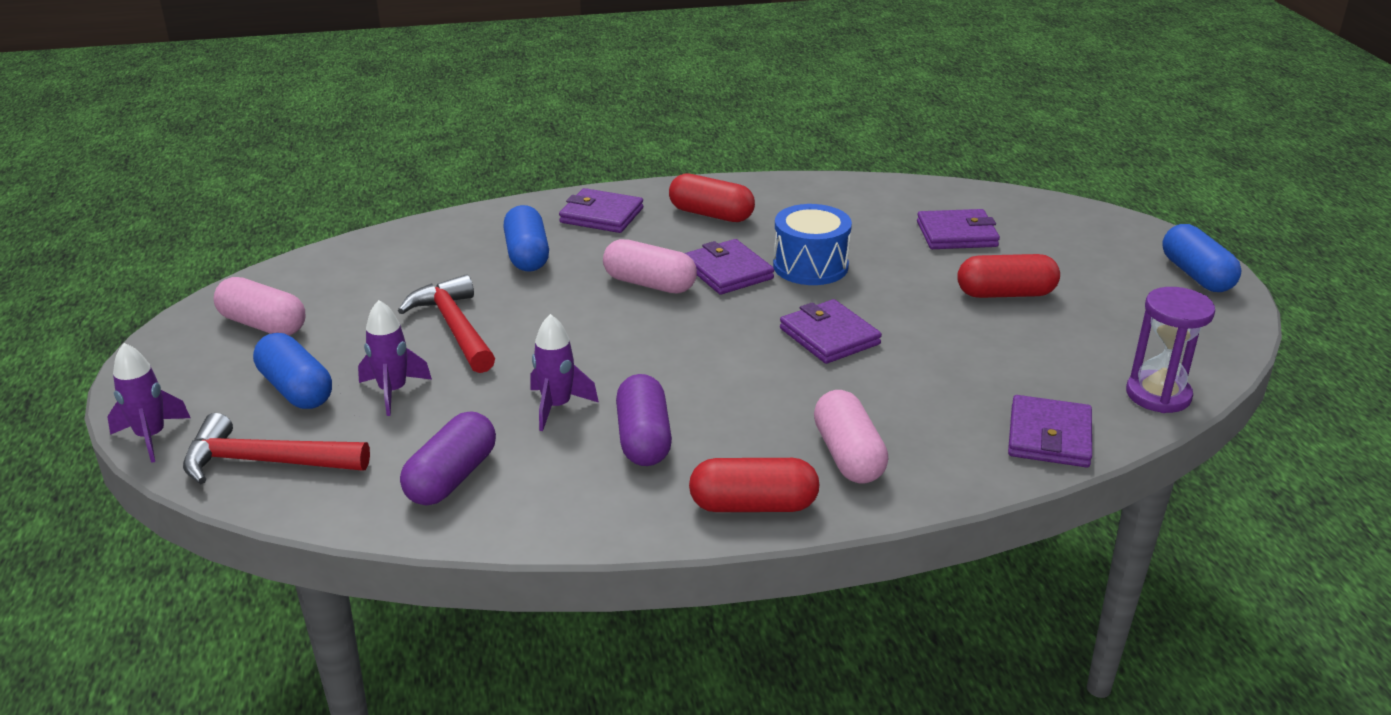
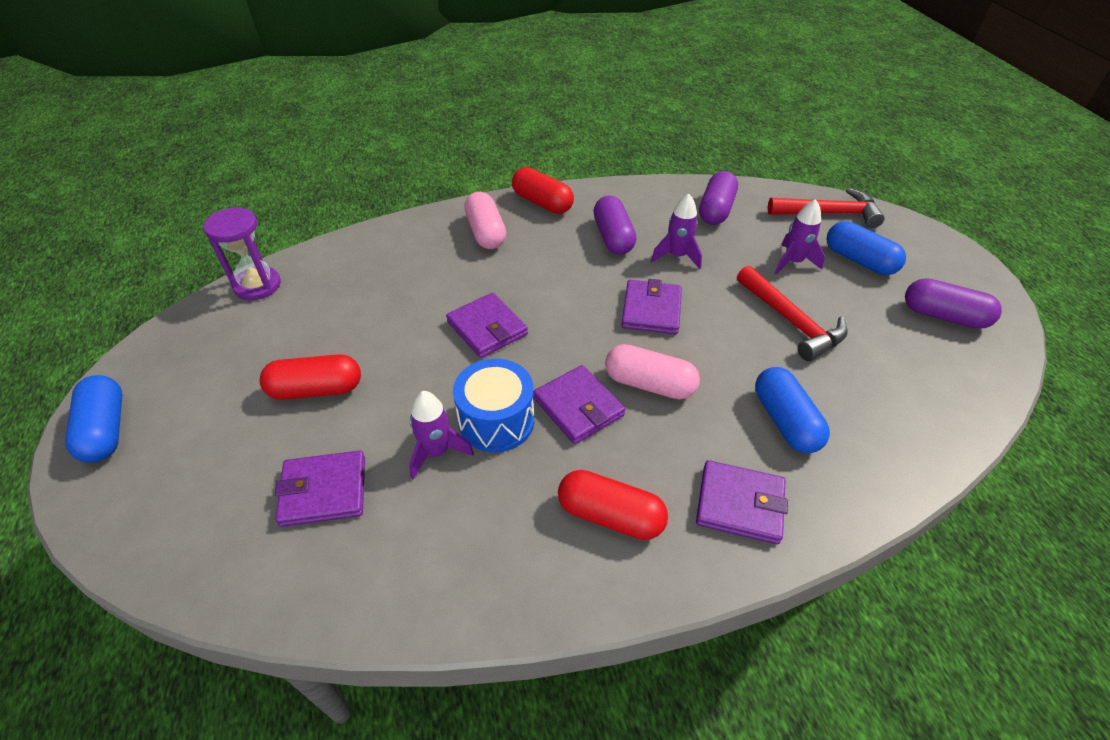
camera: 175 degrees right, 15 degrees up
purple rocket [107,343,190,463] -> purple rocket moved to [409,391,474,479]
pink capsule [214,277,306,335] -> purple capsule [905,278,1002,329]
red capsule [689,458,820,512] -> red capsule turned 45 degrees clockwise [512,167,574,214]
purple wallet [1008,395,1092,467] -> purple wallet moved to [621,279,682,335]

